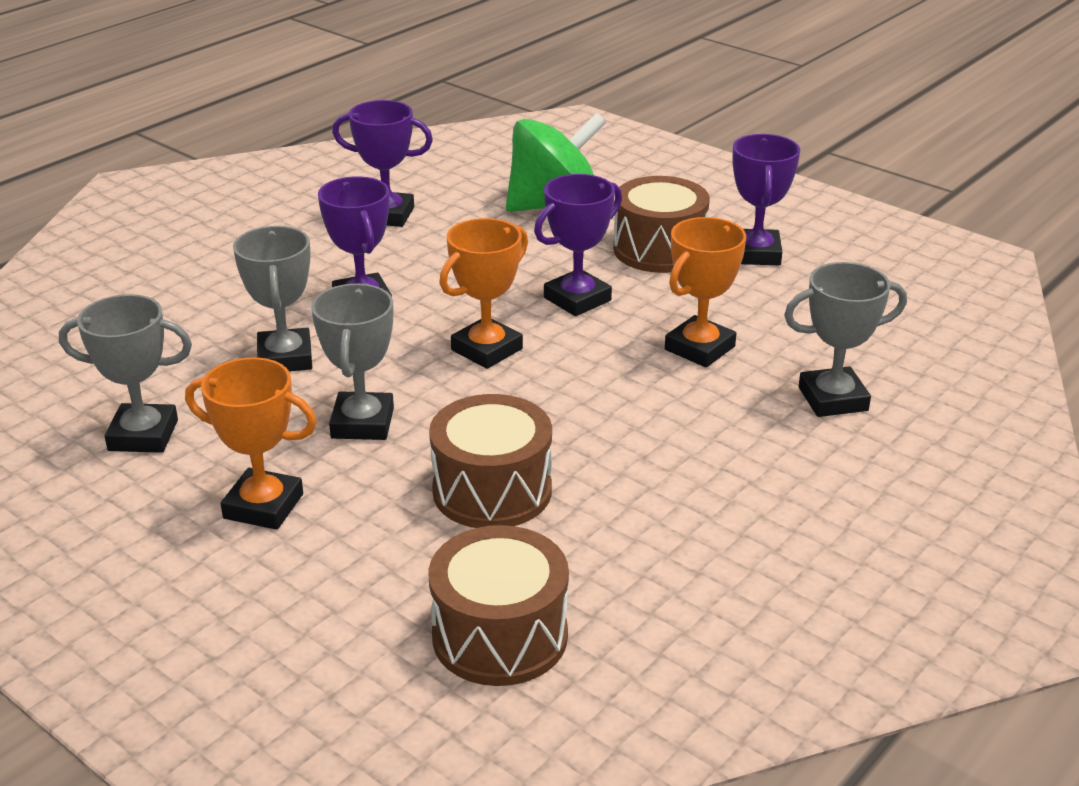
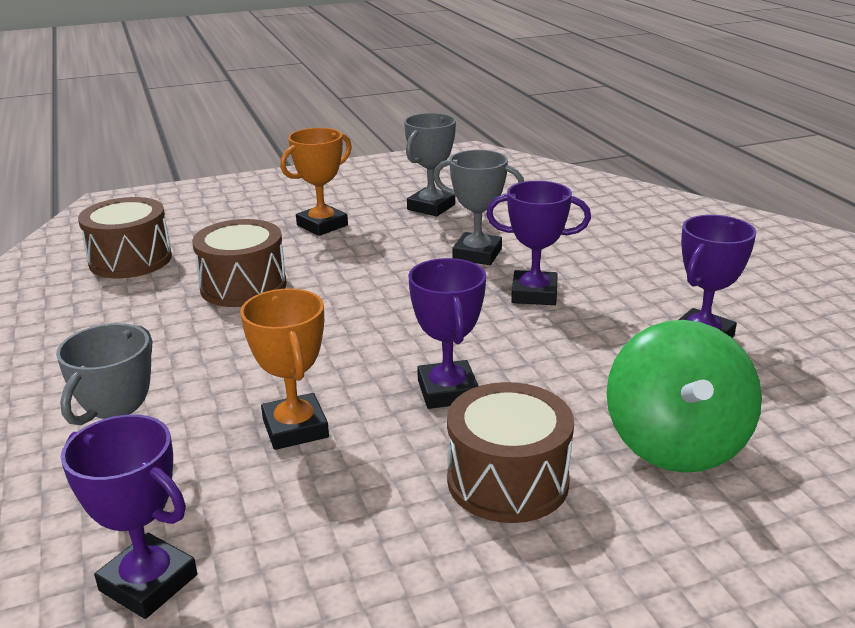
camera: 120 degrees right, 5 degrees down
grey trophy [311,284,394,440] -> none
orange trophy [439,218,528,369] -> none
purple trophy [732,134,800,265] -> purple trophy moved to [61,414,197,619]

